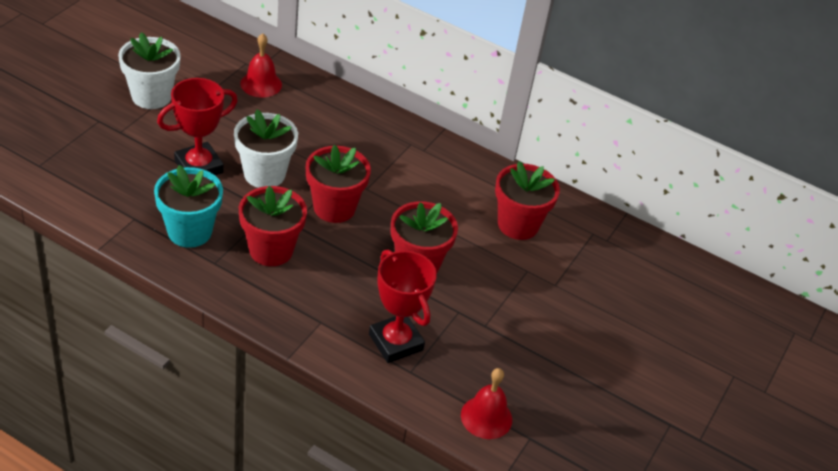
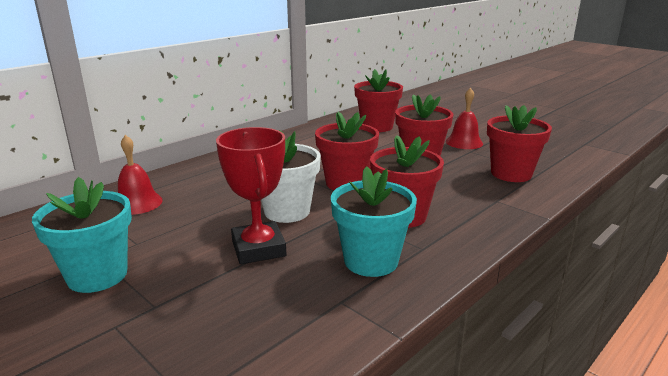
camera: 70 degrees left, 20 degrees down
white flower pot [118,32,181,109] -> turquoise flower pot [32,177,132,293]
red trophy [369,249,437,363] -> red flower pot [487,105,552,182]
red bell [461,368,512,439] -> red bell moved to [446,88,483,149]

